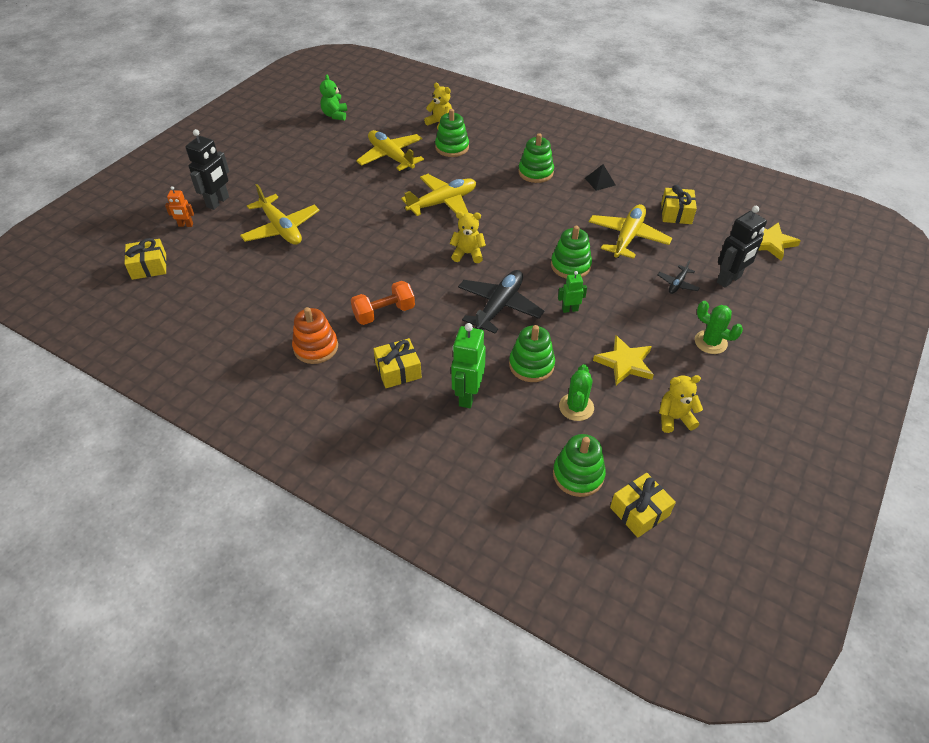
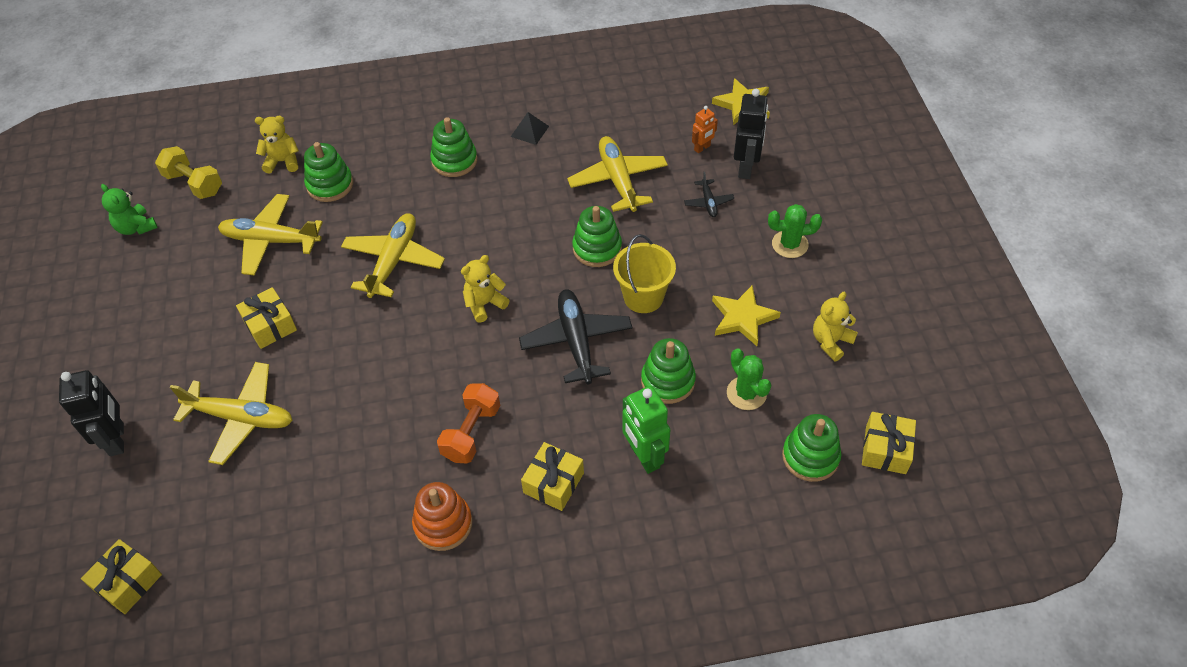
camera: 40 degrees left, 5 degrees up
orange robot [165,186,194,227] -> orange robot moved to [692,106,718,153]
green robot [558,271,587,313] -> yellow bucket [613,234,676,313]
yellow gift [661,185,697,224] -> yellow gift moved to [236,287,297,349]
none -> yellow dumbbell [155,146,222,199]

